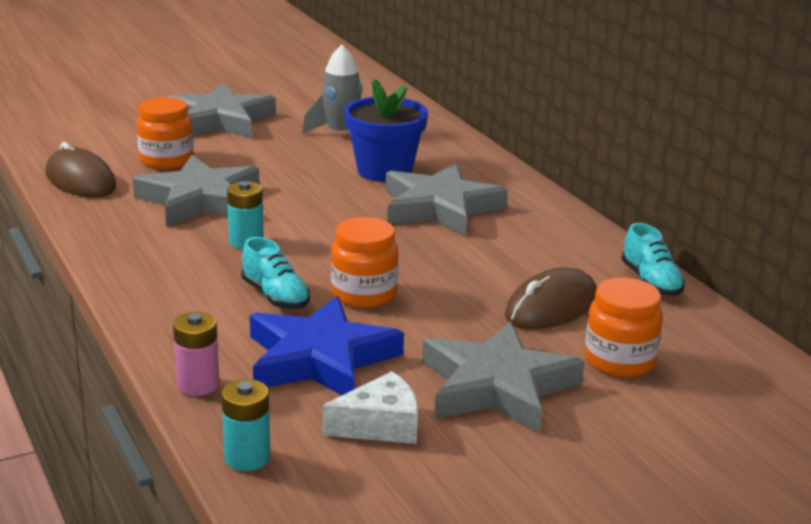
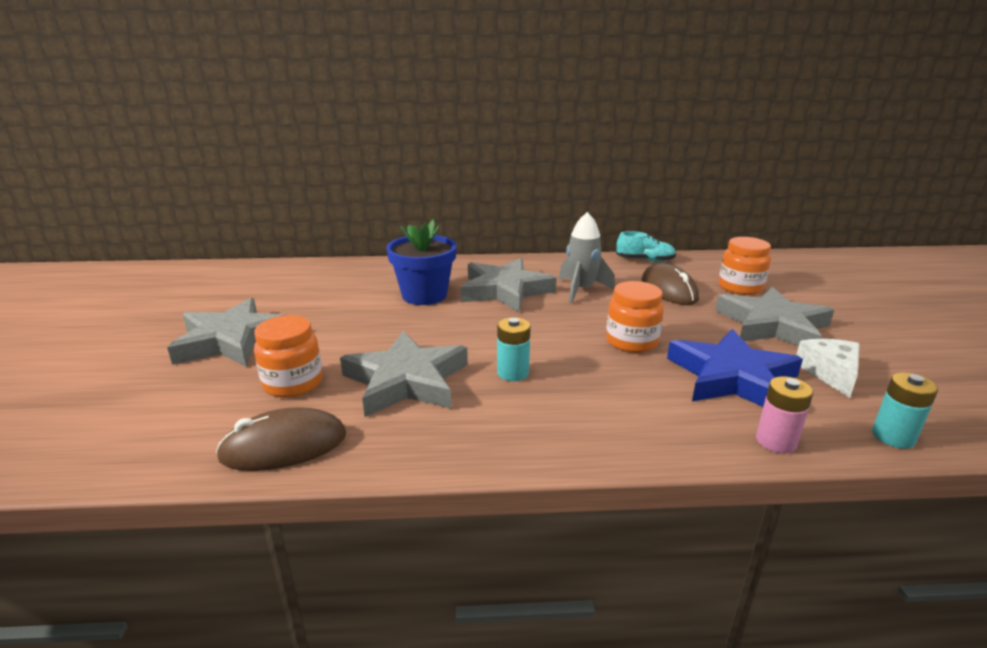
camera: 65 degrees left, 0 degrees up
turquoise shoe [241,237,310,309] -> none
grey rocket [302,45,362,136] -> grey rocket moved to [559,212,615,304]

